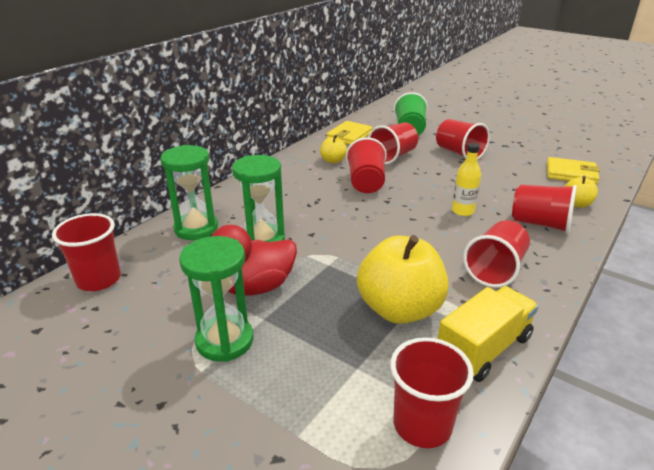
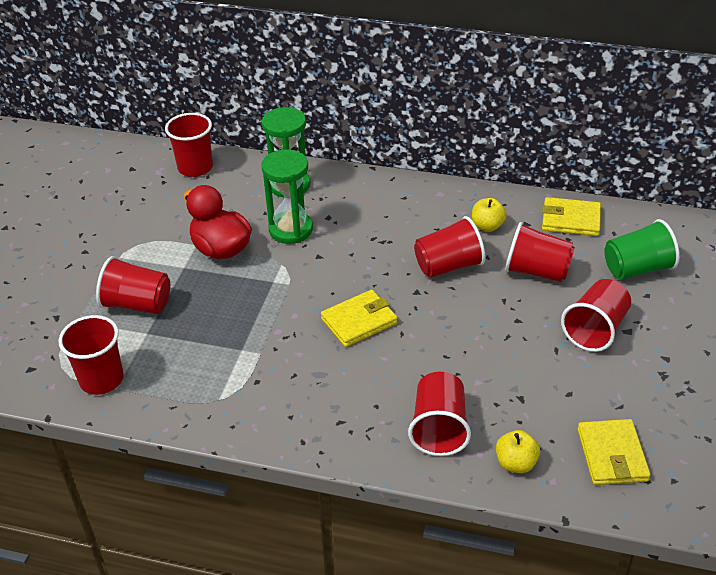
camera: 70 degrees right, 10 degrees up
green hourglass [179,236,253,362] -> none
yellow apple [357,235,449,324] -> none
yellow truck [438,286,539,382] -> none
yellow bottle [452,143,481,216] -> none
red cup [463,220,530,288] -> red cup moved to [96,256,170,314]
none -> yellow wallet [321,290,397,347]

